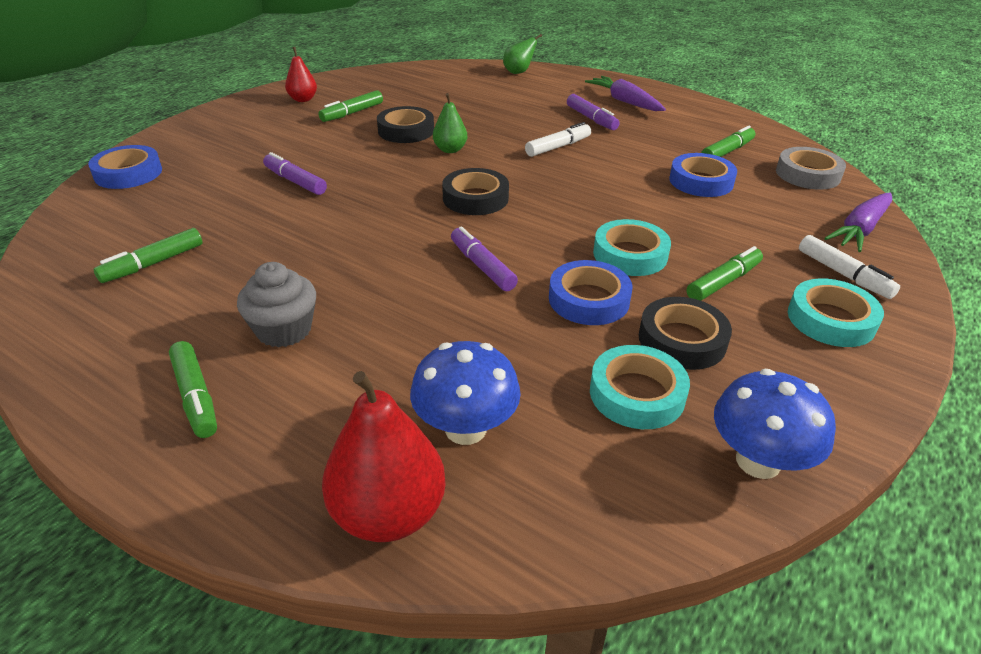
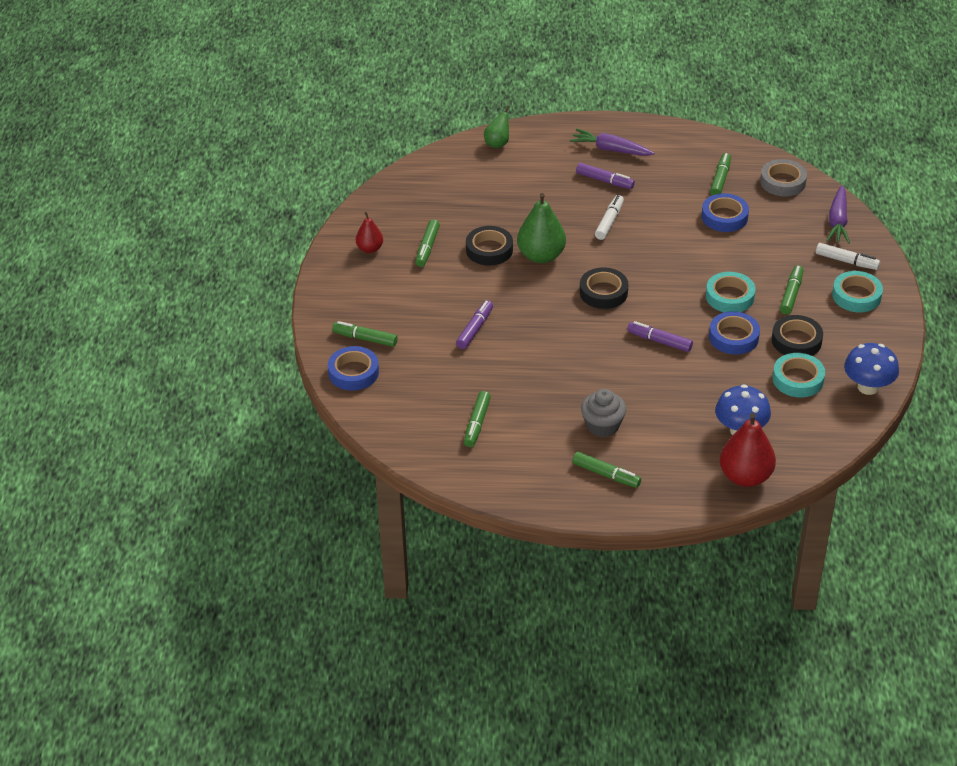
camera: 30 degrees left, 5 degrees up
purple marker [263,152,327,195] -> purple marker turned 105 degrees clockwise [456,300,493,349]
green pear [433,93,467,153] -> green pear [517,193,566,263], size x1.75
none -> green marker [332,321,398,347]

